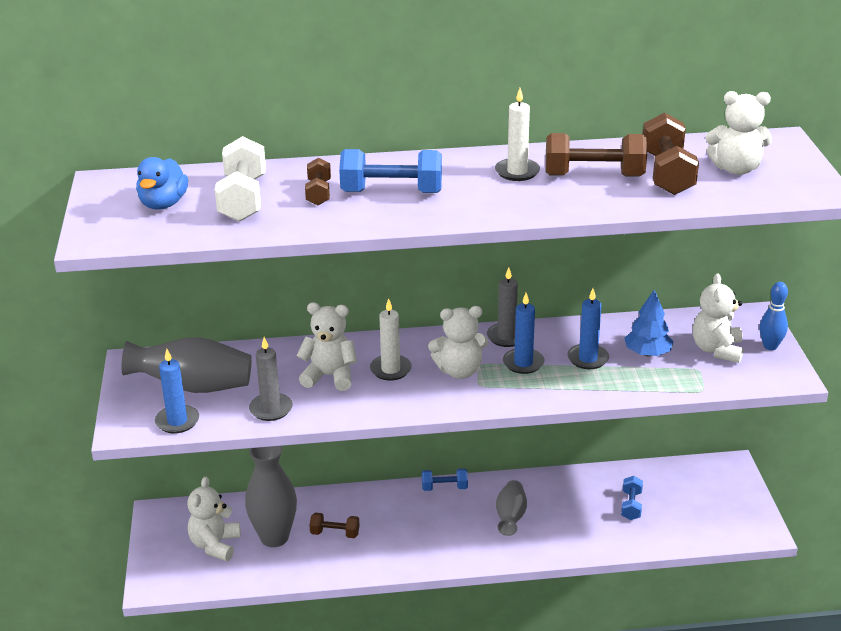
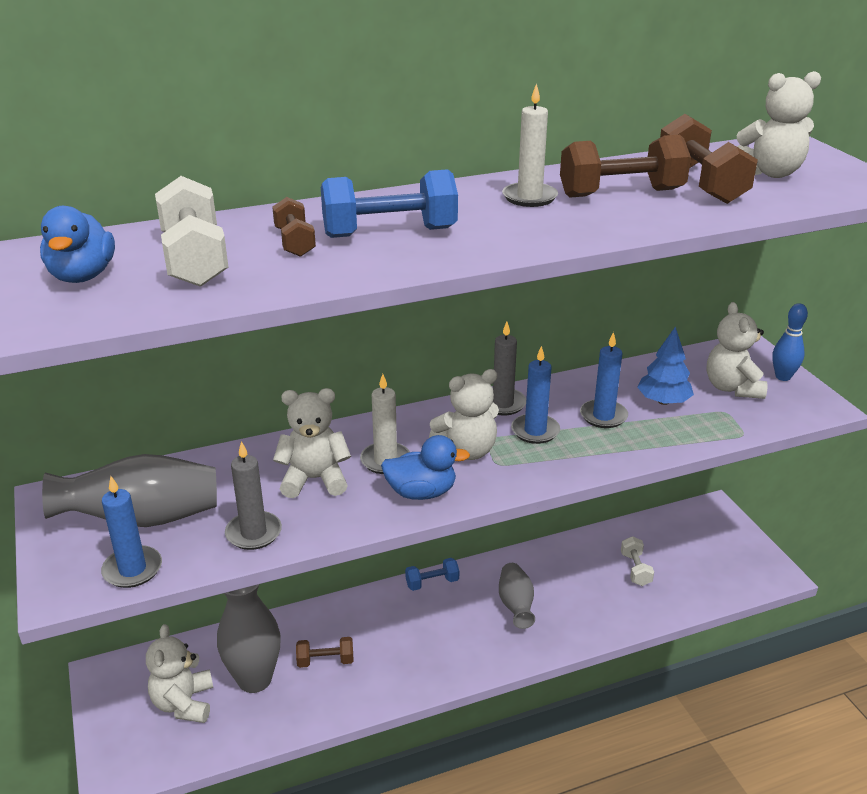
camera: 15 degrees left, 0 degrees up
blue dumbbell [621,476,643,520] -> white dumbbell [621,536,654,586]
none -> blue duck [381,435,470,500]

